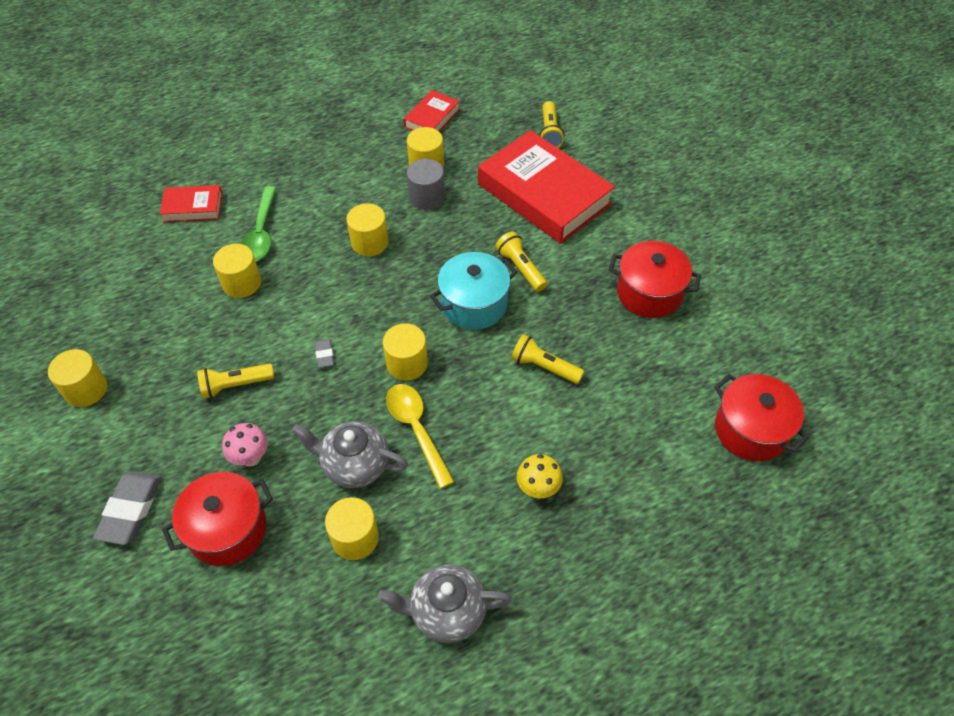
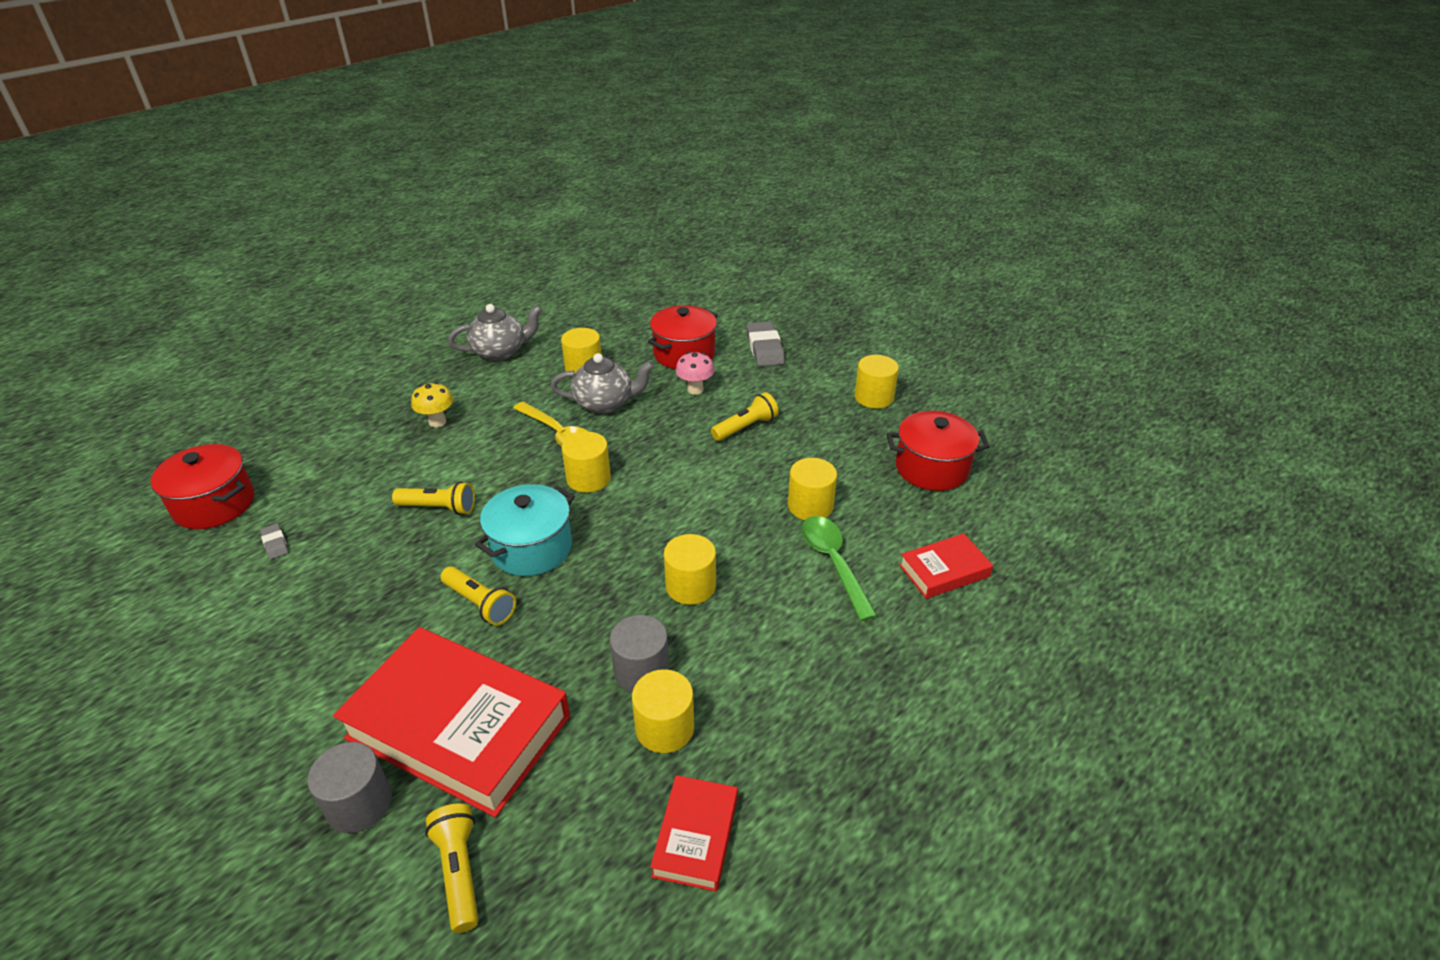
camera: 160 degrees right, 15 degrees down
grey eraser [315,339,334,368] -> grey eraser moved to [260,523,288,559]
red pot [609,241,701,318] -> red pot moved to [886,411,990,491]
none -> grey cylinder [307,742,392,833]

